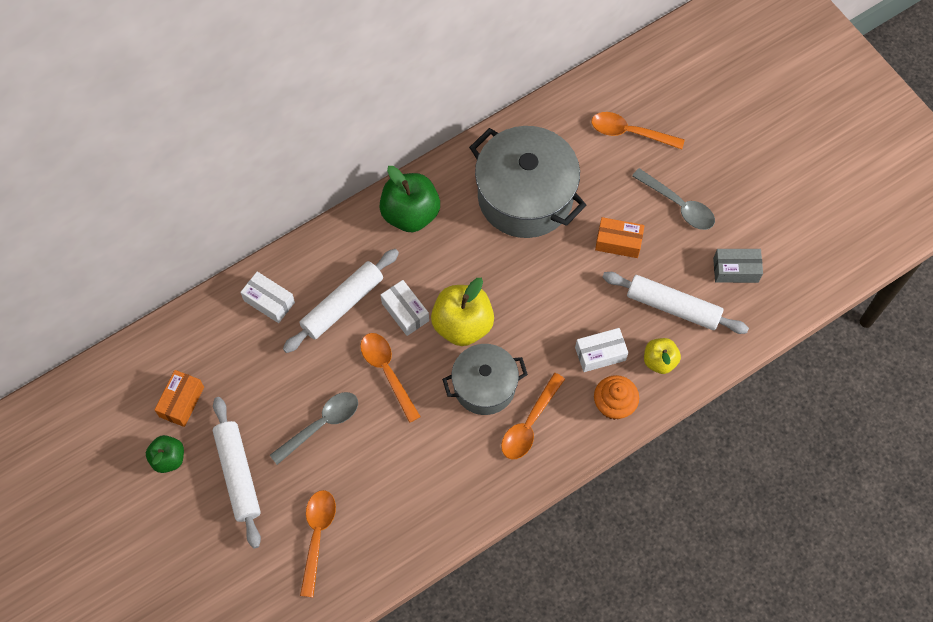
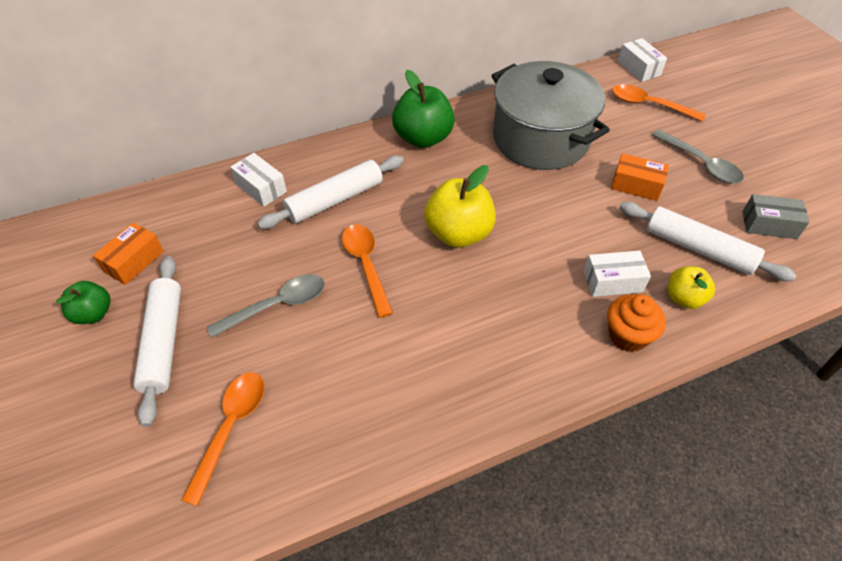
camera: 10 degrees right, 15 degrees down
white box [381,280,429,336] -> white box moved to [618,38,667,82]
grey pot [442,344,528,415] -> none
orange spoon [501,373,565,459] -> none

